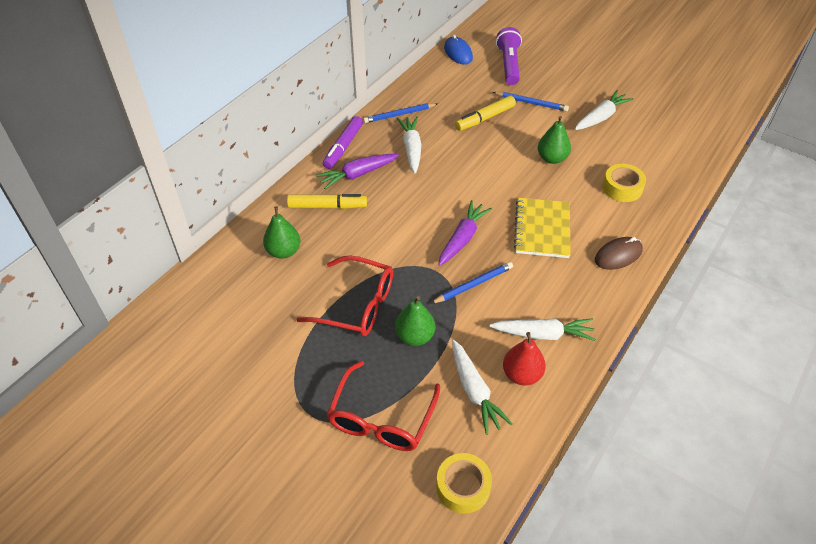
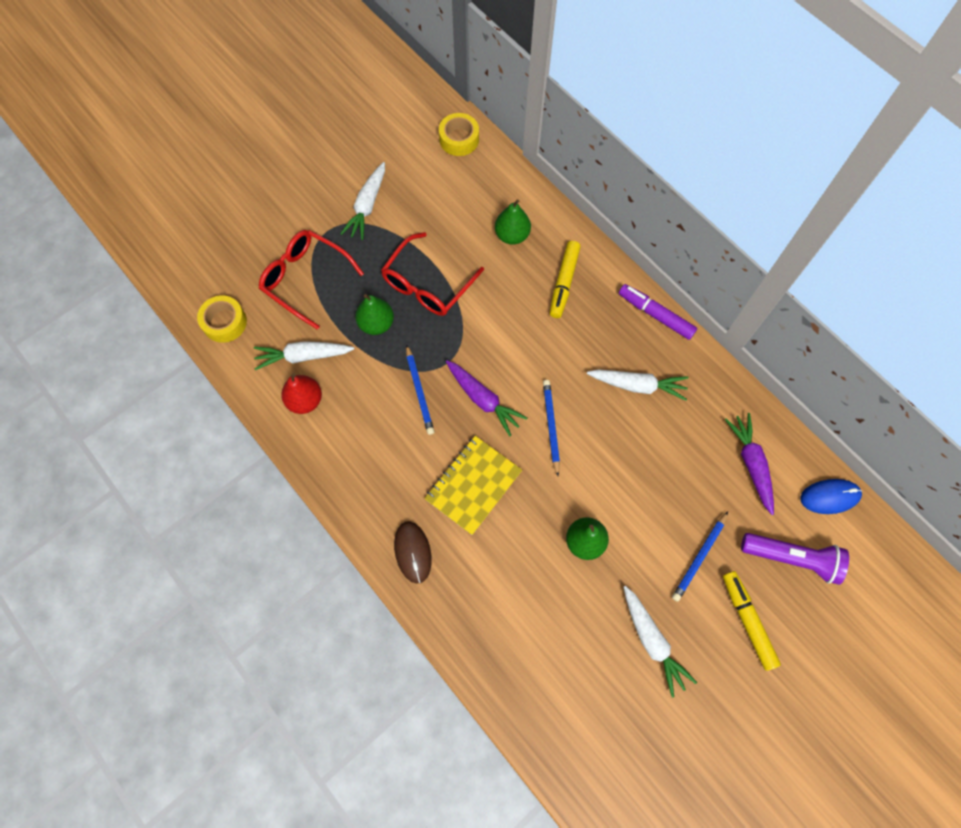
camera: 105 degrees right, 20 degrees up
purple carrot [316,154,399,189] -> purple carrot moved to [725,413,774,515]
blue pencil [363,103,437,123] -> blue pencil moved to [543,380,560,476]
yellow marker [455,96,516,131] -> yellow marker moved to [723,571,781,671]
white carrot [489,318,596,341] -> white carrot moved to [340,162,385,240]
yellow notebook [514,198,571,258] -> yellow notebook turned 75 degrees counterclockwise [424,436,522,535]
yellow tape [603,164,646,202] -> yellow tape moved to [439,113,479,156]

